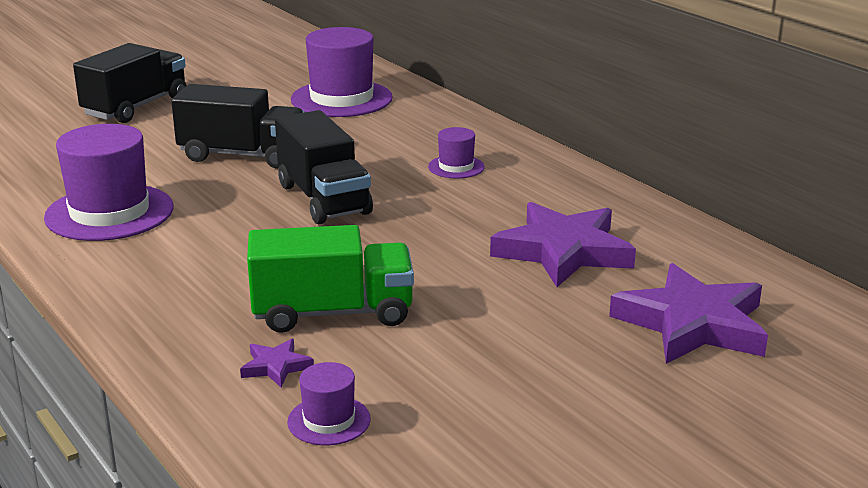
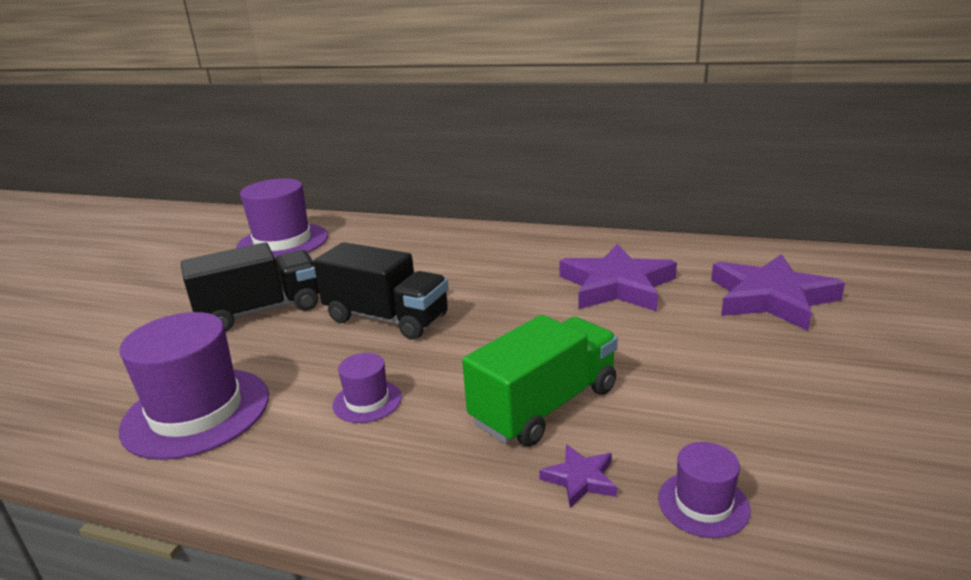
camera: 35 degrees left, 0 degrees up
black truck [73,43,187,123] -> none
purple hat [428,127,485,179] -> purple hat moved to [333,353,402,423]

